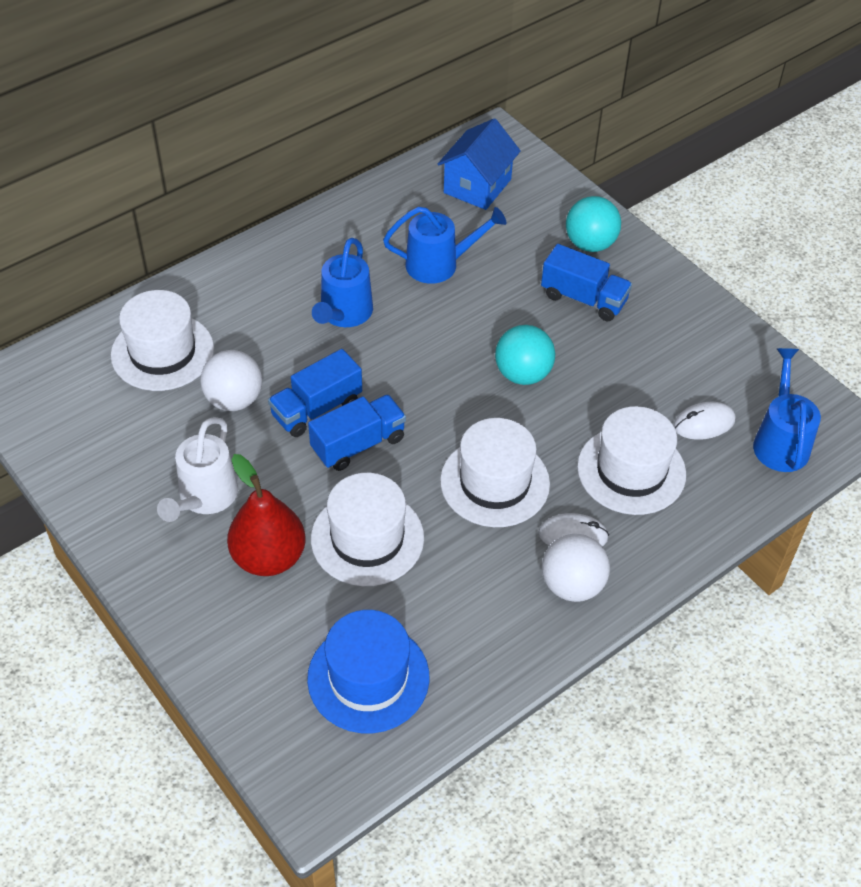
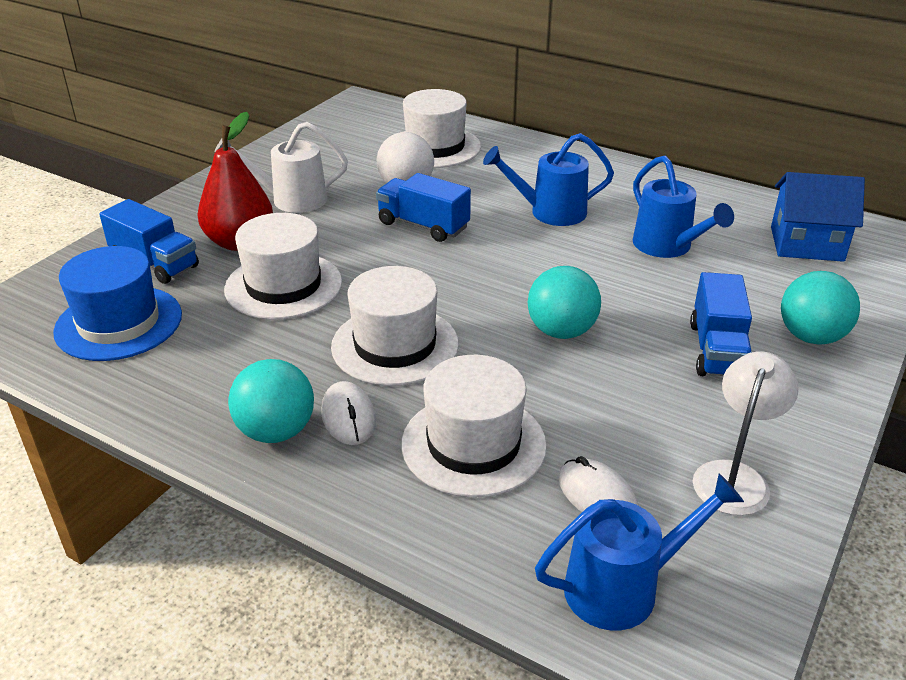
camera: 70 degrees right, 15 degrees down
blue truck [308,394,406,471] -> blue truck moved to [99,199,199,284]
white ball [542,534,610,602] -> turquoise ball [228,359,314,443]
none -> white lamp [693,351,799,516]

